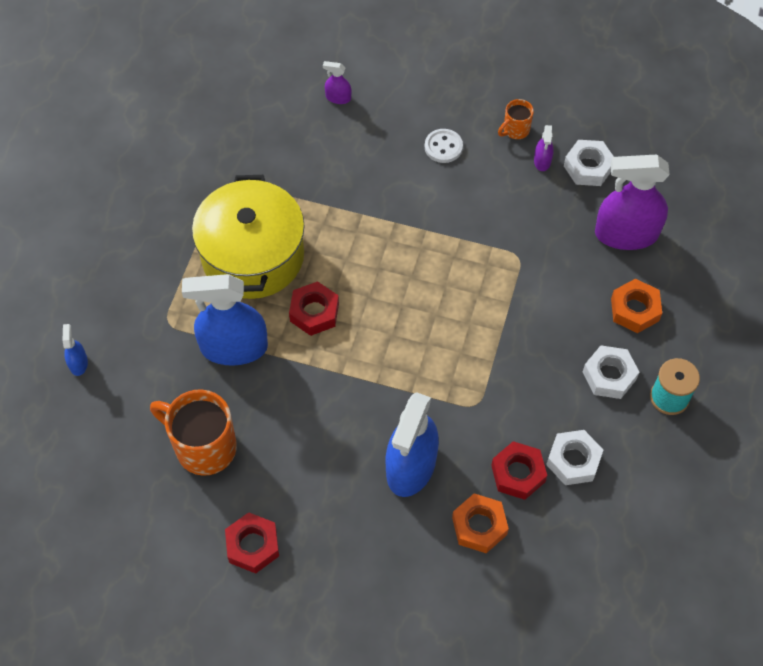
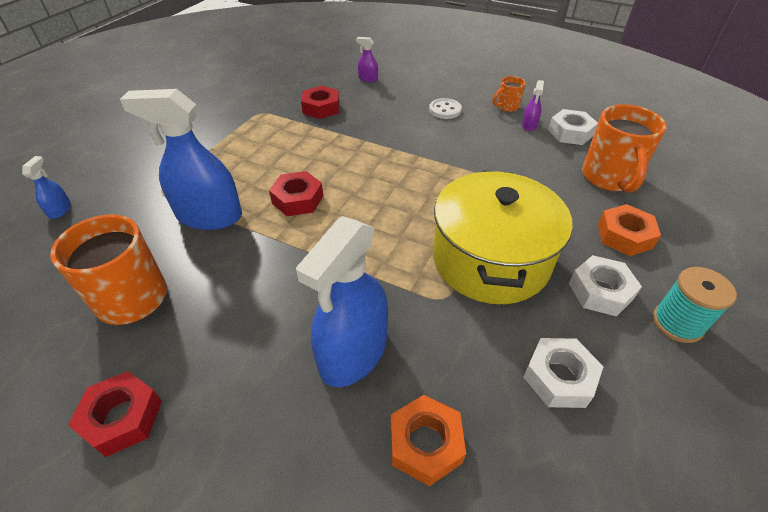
camera: 10 degrees right, 15 degrees down
yellow pot [192,175,305,299] -> yellow pot moved to [433,170,573,304]
red nut [491,441,547,500] -> red nut moved to [301,86,339,119]
purple spray bottle [595,155,670,250] -> orange mug [582,104,667,193]

